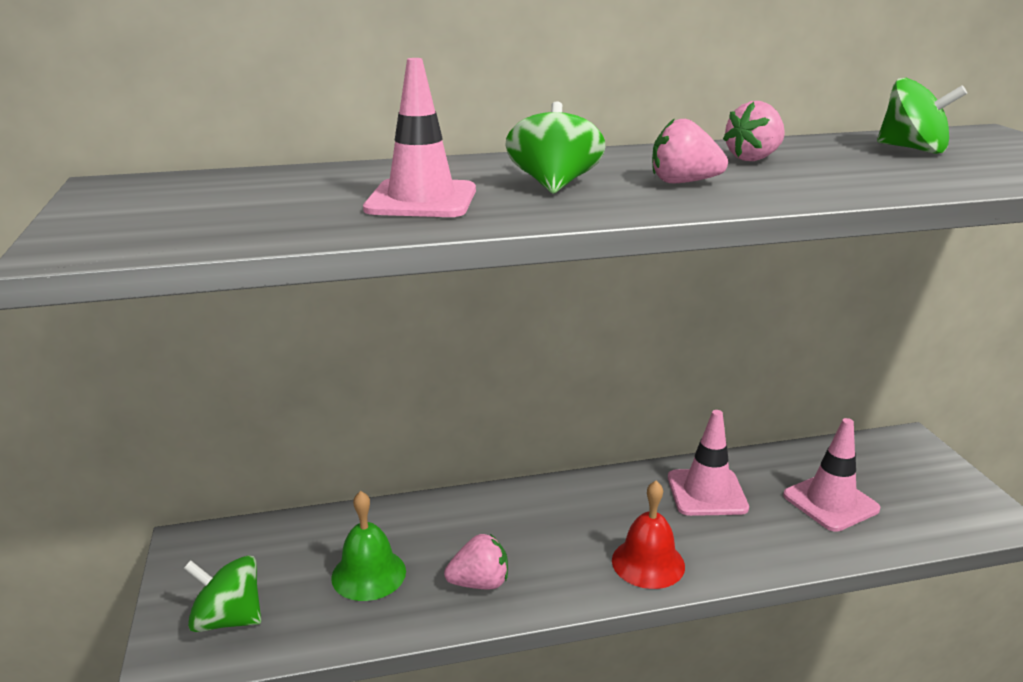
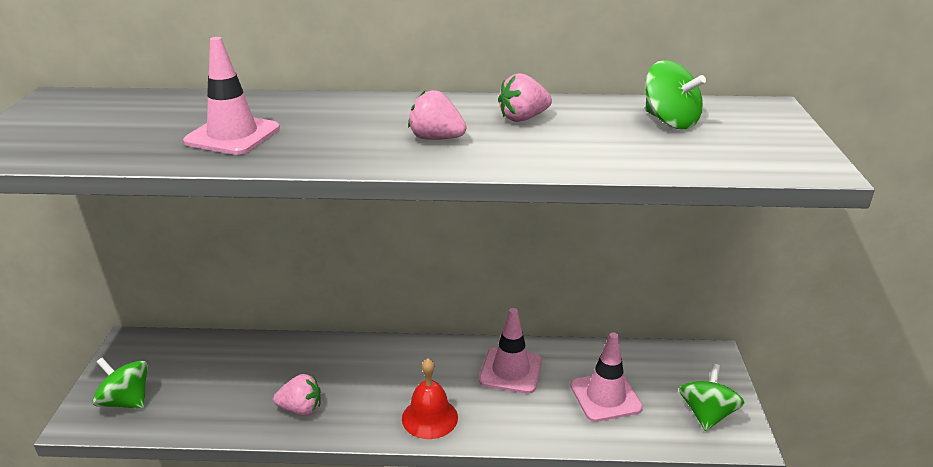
camera: 15 degrees right, 5 degrees up
green bell [331,491,406,601] -> none
green spinning top [505,102,606,194] -> green spinning top moved to [679,364,744,431]

